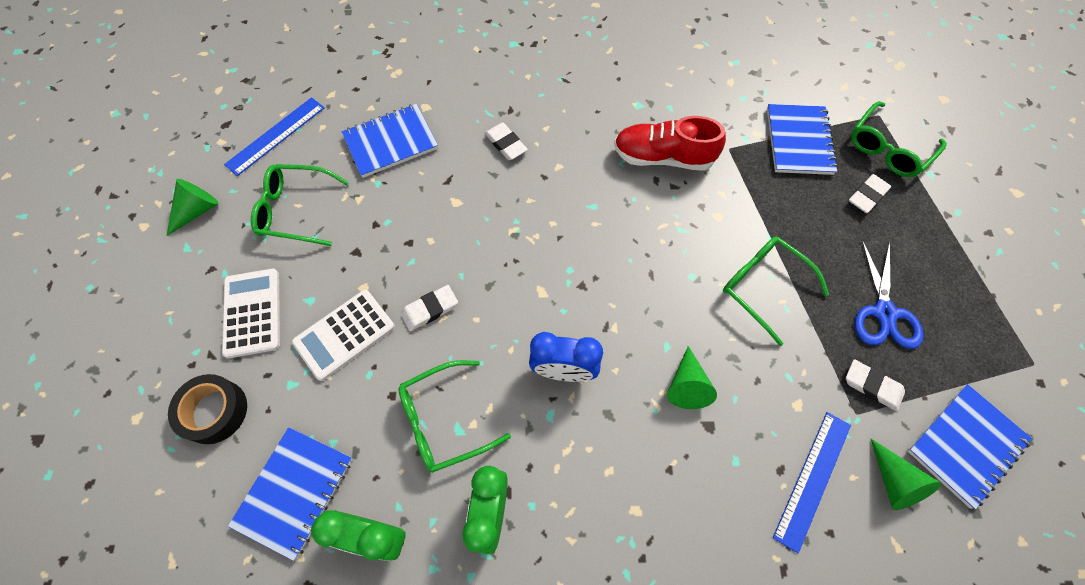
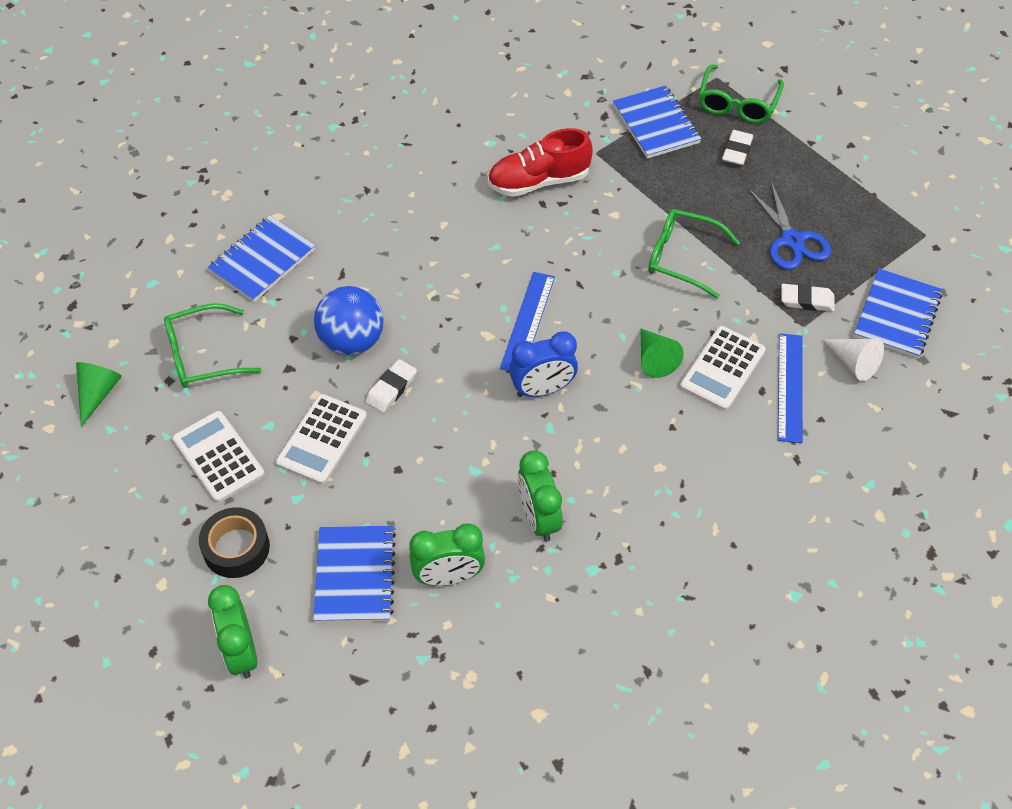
camera: 25 degrees left, 10 degrees down
blue ruler [224,97,325,176] -> blue ruler moved to [500,272,555,371]
green glasses [398,360,511,473] -> none
white eraser [485,123,528,160] -> none
green cone [870,438,941,510] -> white cone [822,339,884,381]
none -> green clock [208,585,258,679]
none -> blue ball [314,286,384,355]
none -> white calculator [680,326,766,411]

